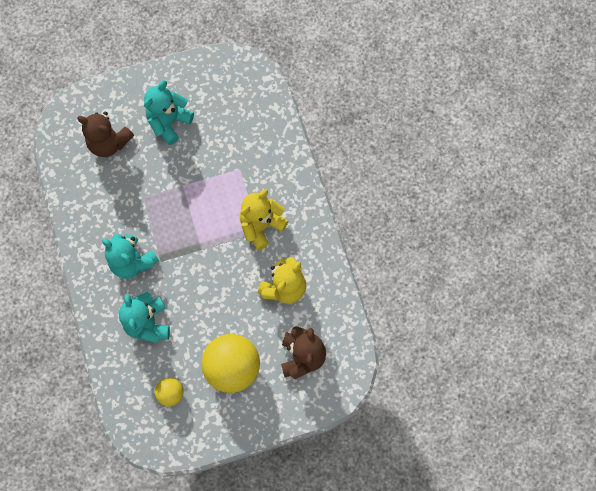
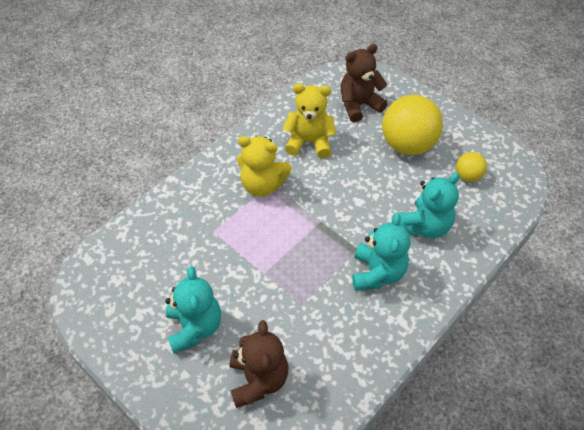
camera: 120 degrees left, 20 degrees down
turquoise teddy bear [144,80,194,145] -> turquoise teddy bear turned 105 degrees counterclockwise [165,266,221,354]

